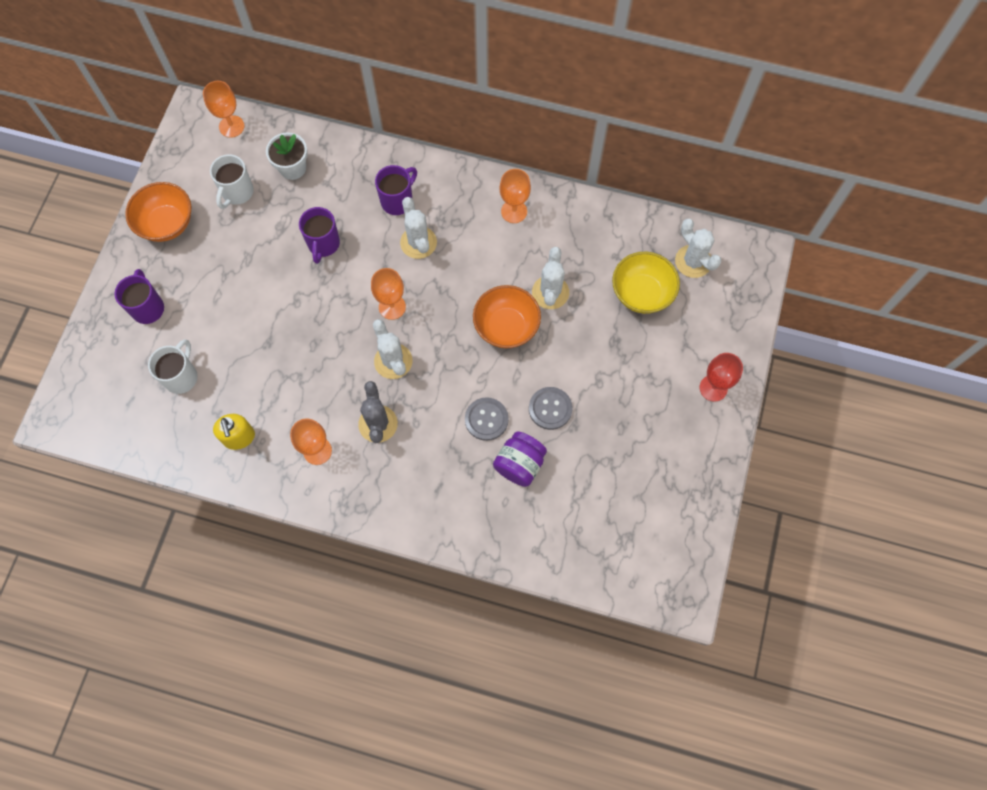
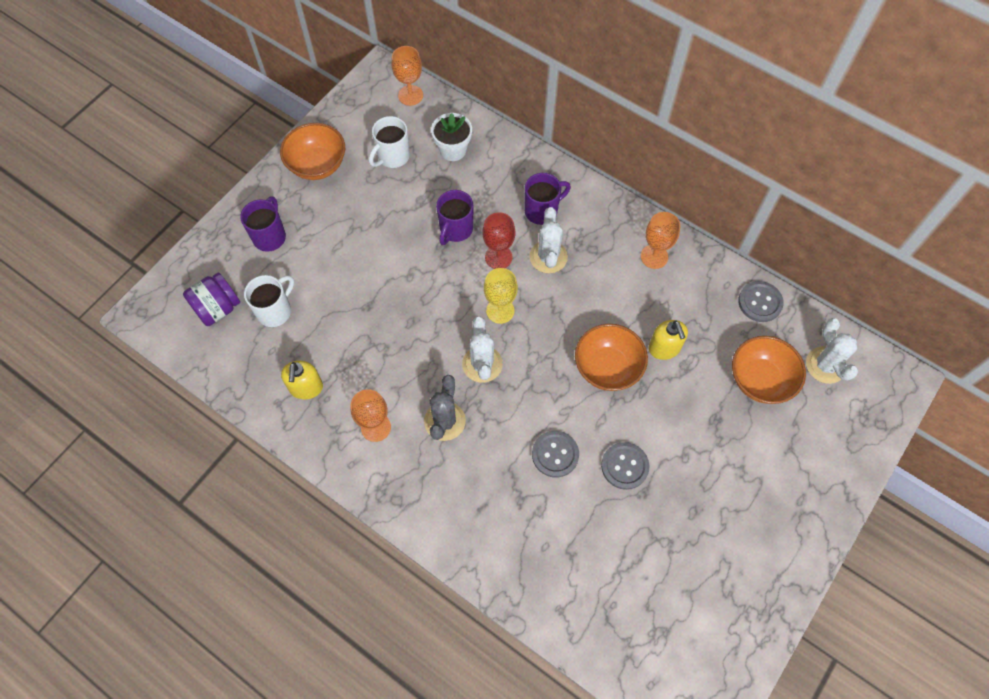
camera: 20 degrees right, 5 degrees down
orange goblet [371,268,406,320] -> yellow goblet [484,268,518,324]
purple jar [493,431,547,487] -> purple jar moved to [183,272,240,326]
white cactus [532,247,569,309] -> yellow soap dispenser [649,320,688,360]
yellow bowl [612,252,680,314] -> orange bowl [732,336,806,404]
red goblet [700,353,743,402] -> red goblet moved to [482,212,515,269]
none -> grey button [738,281,784,322]

